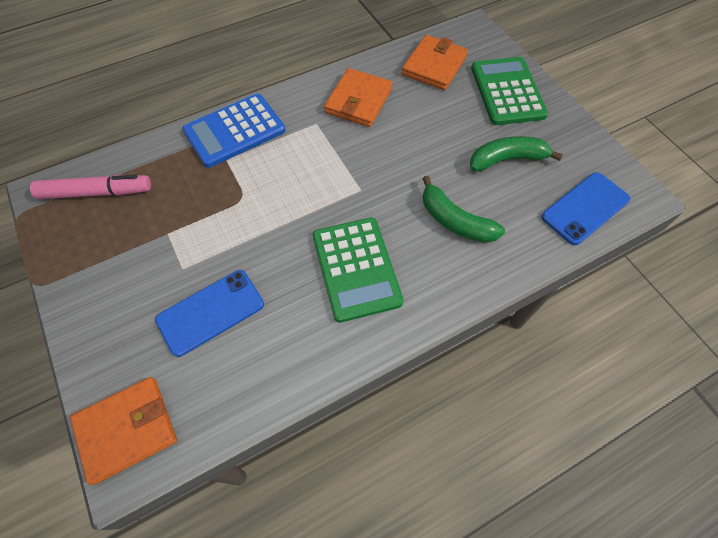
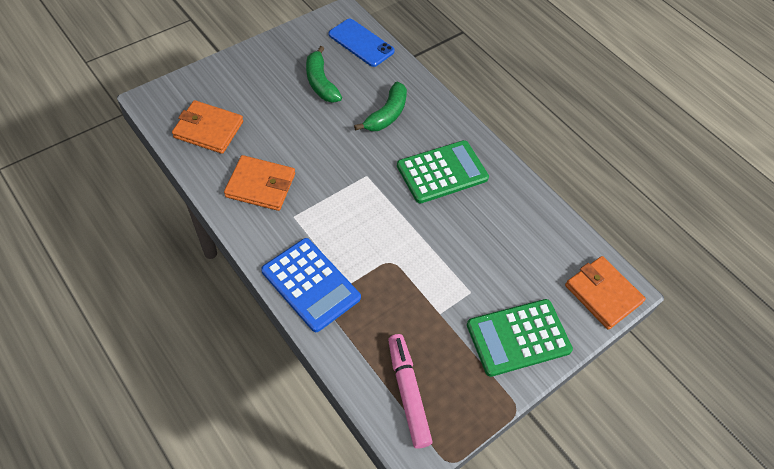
camera: 105 degrees left, 5 degrees down
blue phone [155,270,264,357] -> none
green calculator [471,57,548,125] -> green calculator moved to [467,299,573,377]

